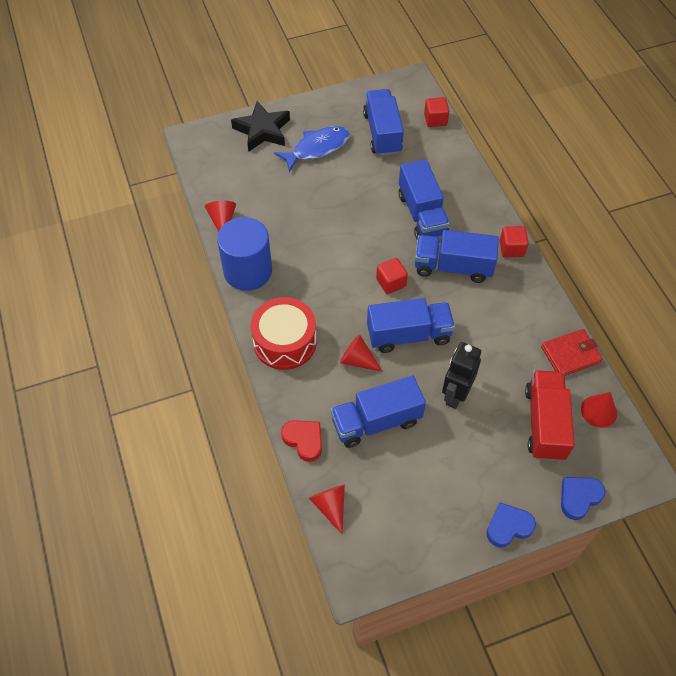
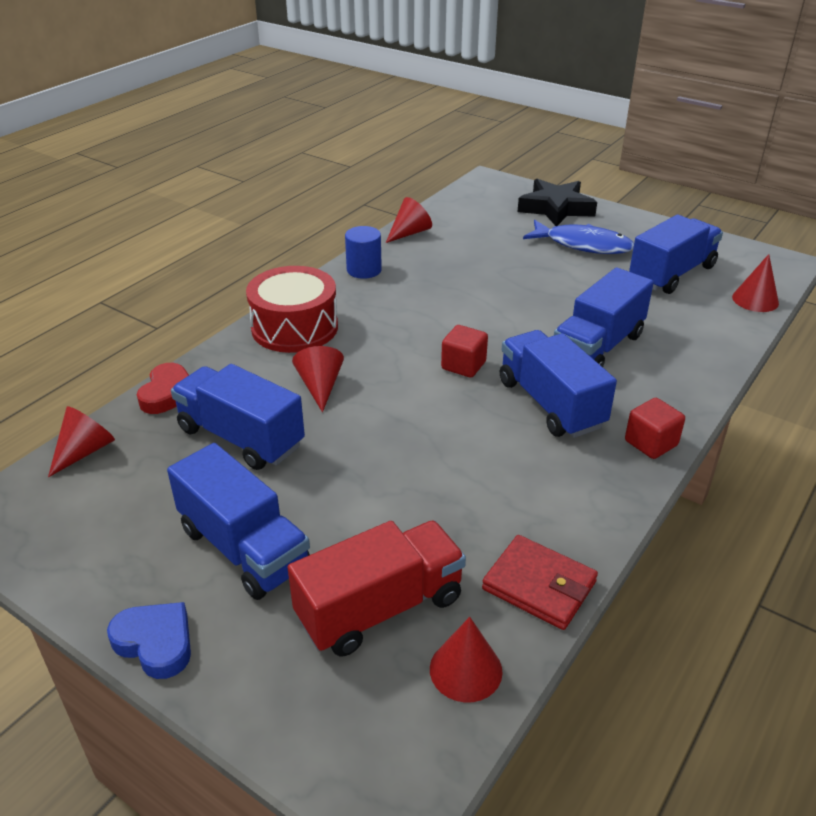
camera: 55 degrees right, 20 degrees down
blue cylinder [217,217,272,291] -> blue cylinder [345,226,382,279], size x0.55
blue truck [367,298,455,353] -> blue truck moved to [167,443,310,600]
red cube [424,97,449,127] -> red cone [732,254,779,312]
black robot [442,342,481,409] -> none
blue heart [561,477,606,520] -> none

